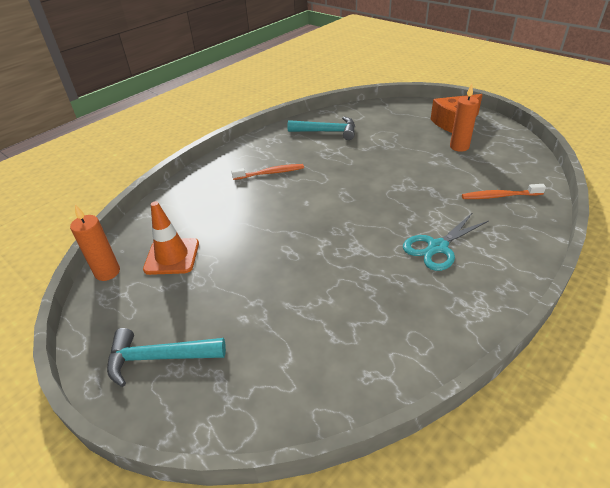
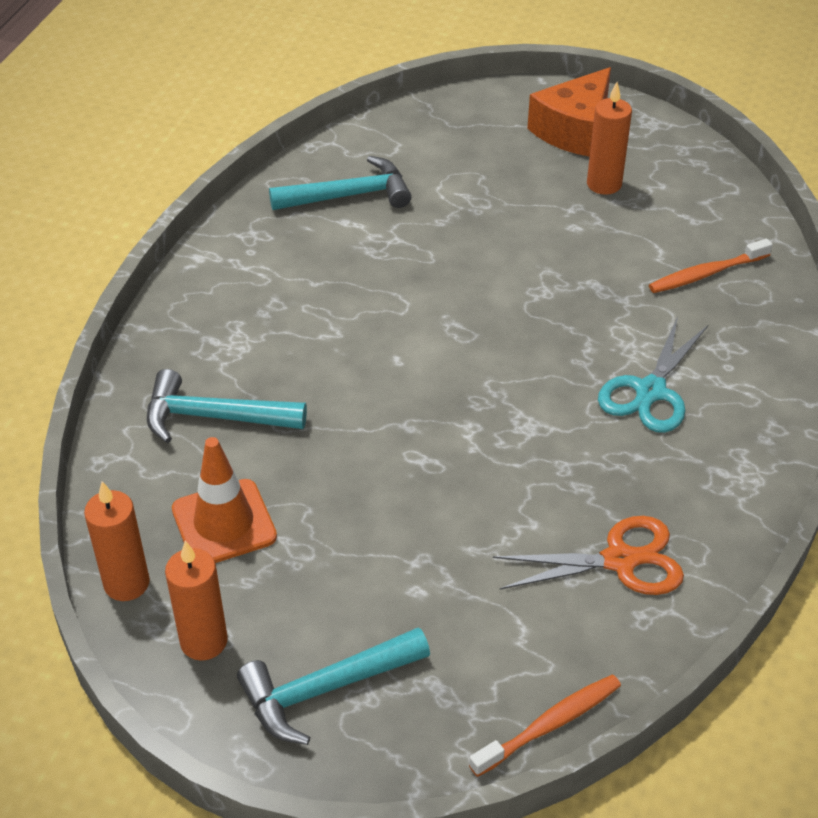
camera: 25 degrees left, 5 degrees up
orange toothbrush [231,164,304,180] -> orange toothbrush moved to [469,674,621,777]
none -> turquoise hammer [147,369,307,443]
none -> orange candle [165,541,228,660]
none -> orange scissors [493,516,684,595]

